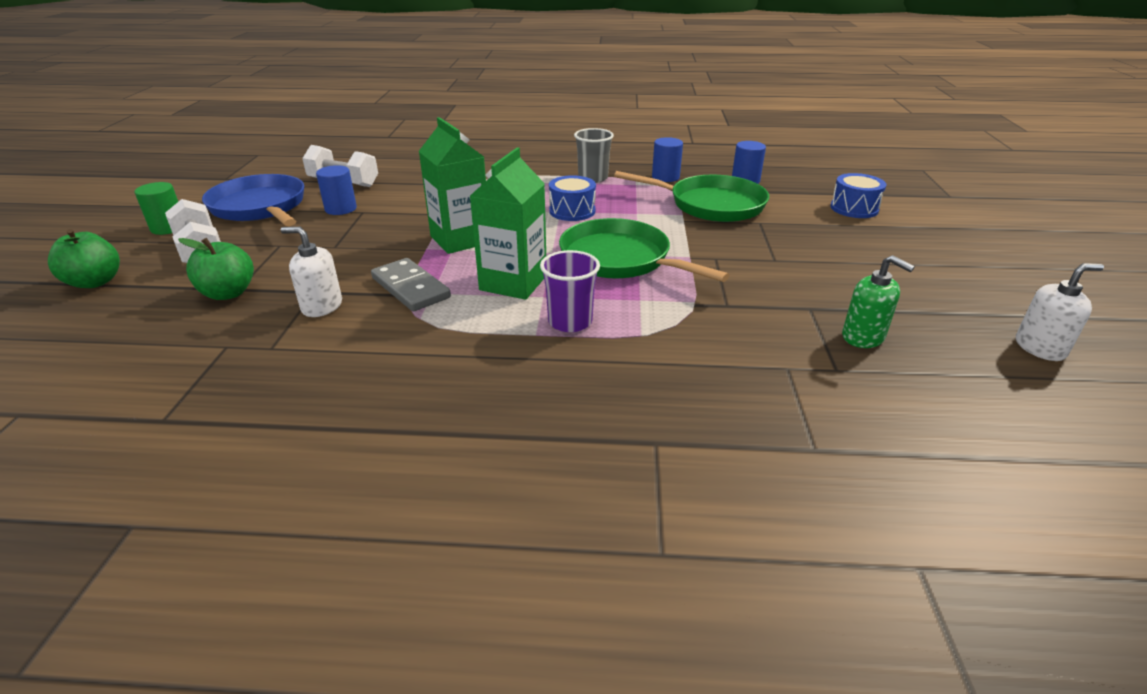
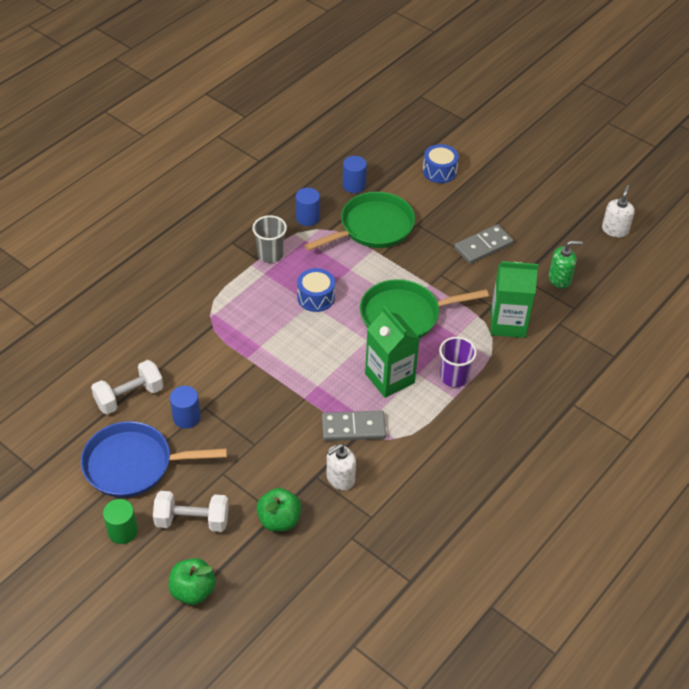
camera: 55 degrees left, 15 degrees up
green carton [419,117,486,254] -> green carton moved to [491,261,538,338]
none -> grey domino [454,224,514,264]

